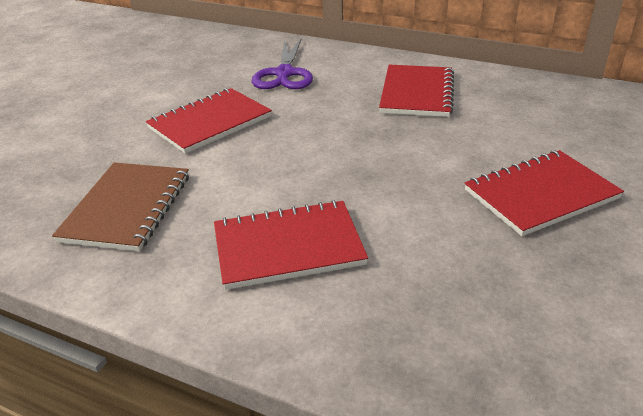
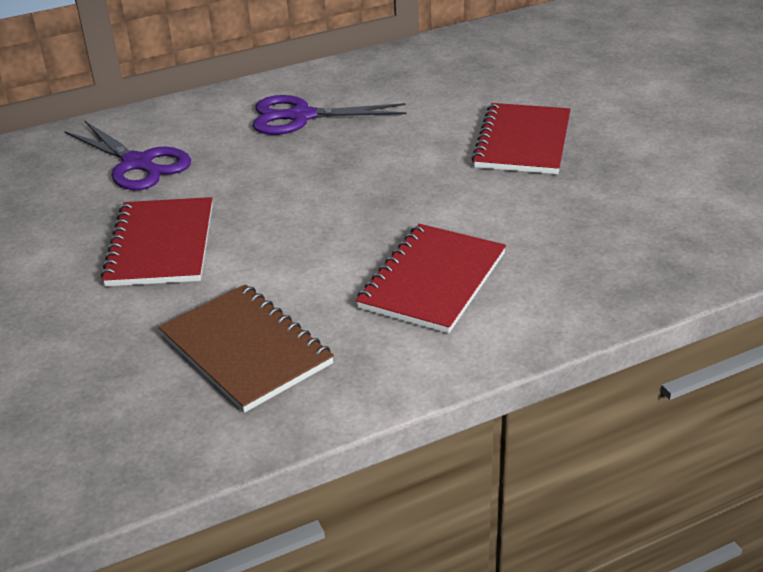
camera: 50 degrees left, 0 degrees up
red notebook [379,65,454,117] -> purple scissors [253,95,407,135]

